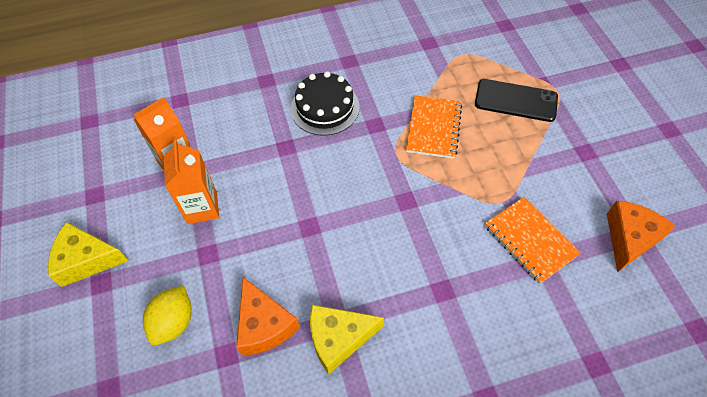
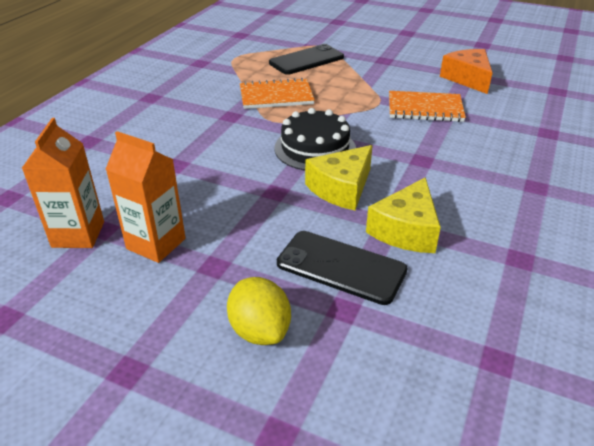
camera: 50 degrees left, 20 degrees down
yellow cheese [48,222,128,287] -> yellow cheese moved to [305,145,373,210]
orange cheese [236,277,300,356] -> black phone [277,231,408,305]
black cake [291,71,360,136] -> black cake moved to [274,108,356,170]
orange notebook [406,95,462,159] -> orange notebook turned 60 degrees counterclockwise [240,78,315,109]

